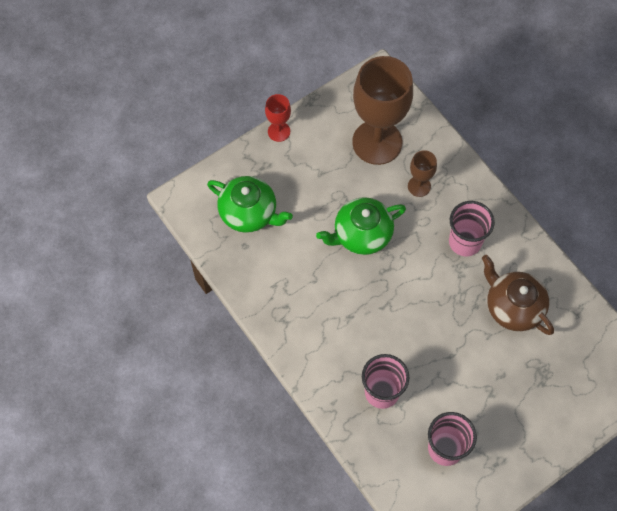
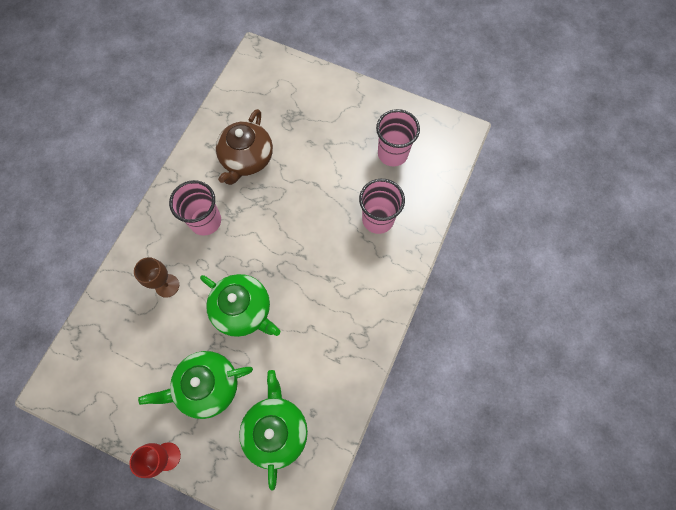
camera: 120 degrees left, 5 degrees up
brown goblet [352,56,413,165] -> none
none -> green teapot [138,351,253,419]

